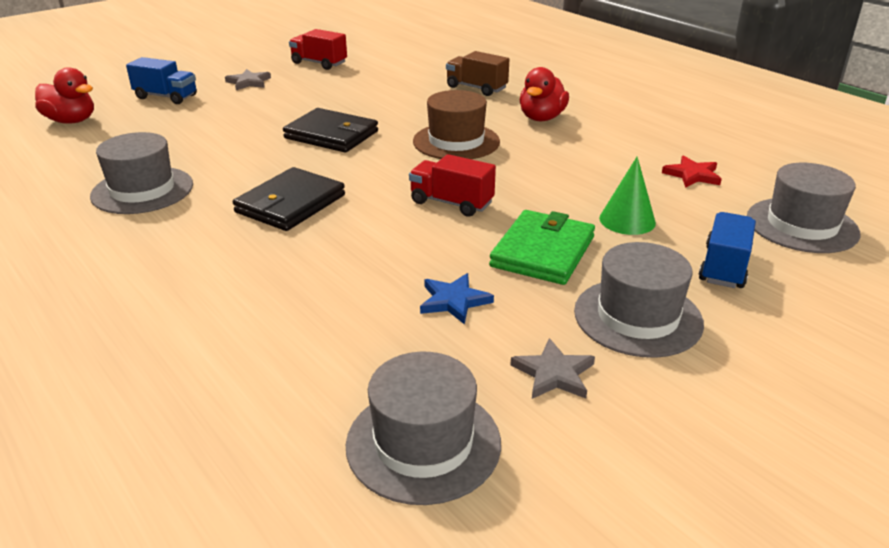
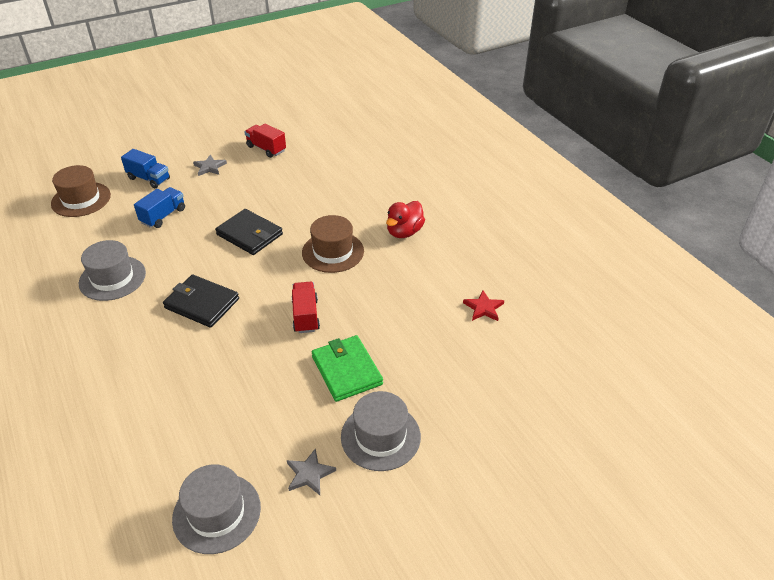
camera: 10 degrees right, 10 degrees up
red duck [35,67,94,124] -> brown hat [51,165,111,217]
black wallet [233,167,345,231] -> black wallet turned 75 degrees clockwise [163,275,239,328]
red truck [409,154,496,217] -> red truck turned 45 degrees clockwise [291,282,320,333]
blue star [420,273,494,325] -> none
brown truck [446,51,509,96] -> none
green wallet [489,210,595,285] -> green wallet turned 60 degrees counterclockwise [312,335,383,402]
green cone [599,157,656,235] -> none
blue truck [698,212,756,288] -> blue truck moved to [134,187,185,228]
grey hat [747,163,860,253] -> none

